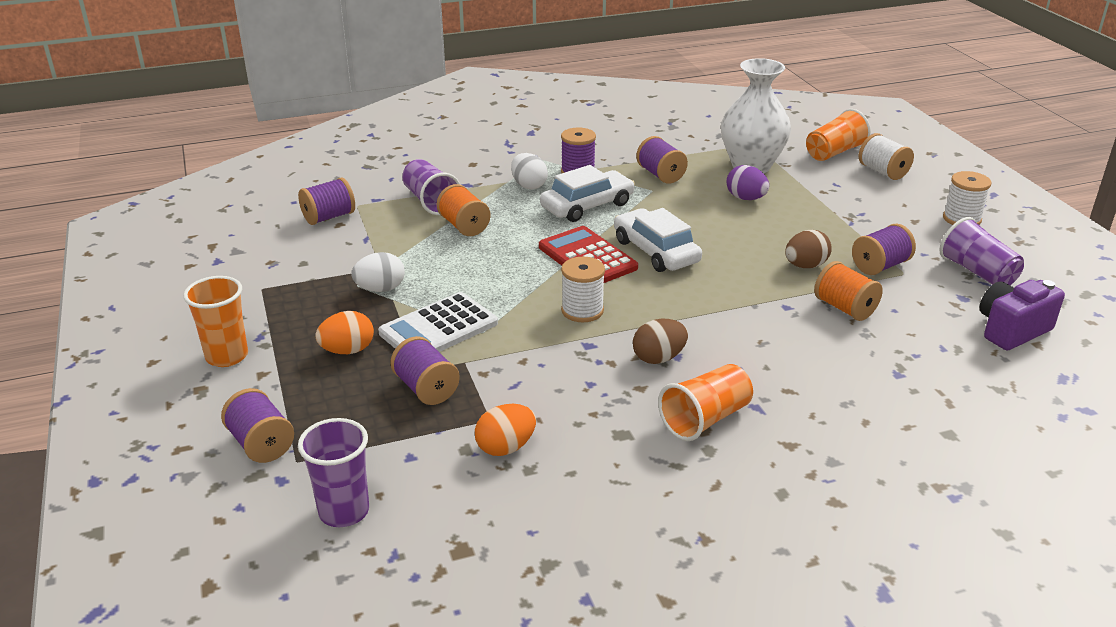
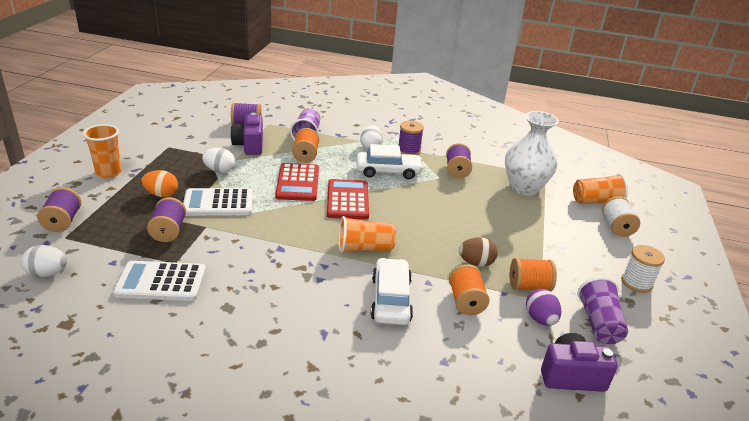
camera: 30 degrees right, 0 degrees up
purple cup [298,418,369,527] -> white egg [21,245,67,277]
orange egg [475,404,536,456] -> white calculator [113,261,206,301]
white spool [561,257,605,322] -> none
white car [614,208,702,272] -> white car moved to [371,258,413,325]
brown egg [633,319,688,364] -> none
orange cup [658,364,753,441] -> orange cup moved to [339,216,396,253]
purple egg [726,165,769,200] -> purple egg moved to [526,289,561,326]
purple spool [852,223,916,275] -> orange spool [510,258,557,291]
none -> purple camera [230,112,263,155]
none -> red calculator [275,163,319,201]

